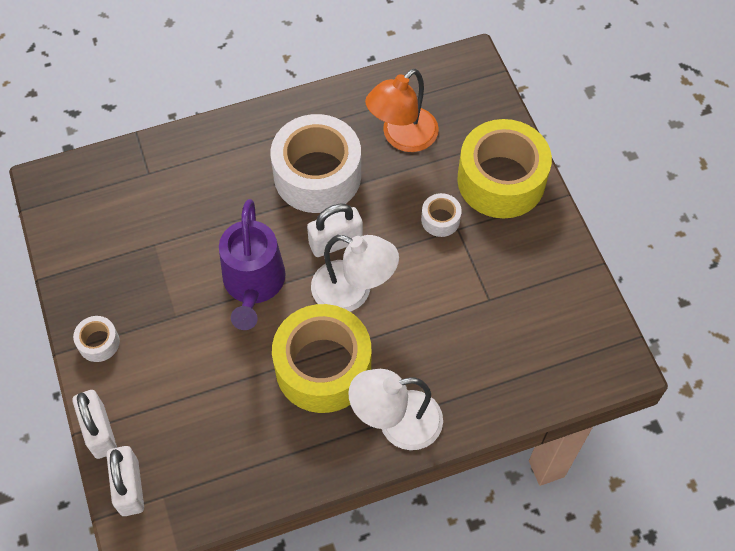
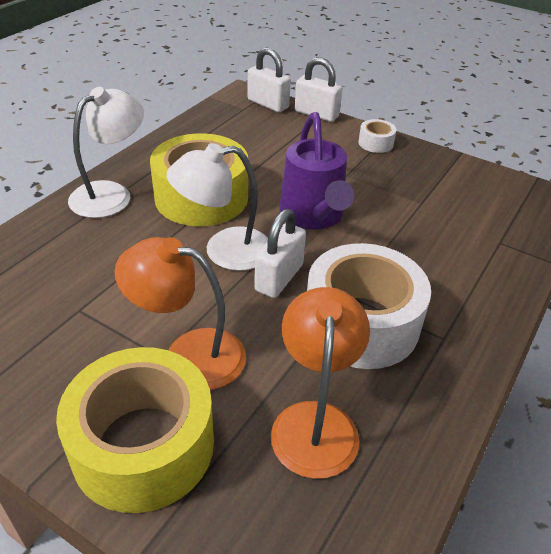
camera: 140 degrees right, 20 degrees down
purple watering can [219,199,286,330] -> purple watering can turned 150 degrees counterclockwise [279,112,354,230]
white tape [421,193,462,237] -> orange lamp [114,237,246,390]

